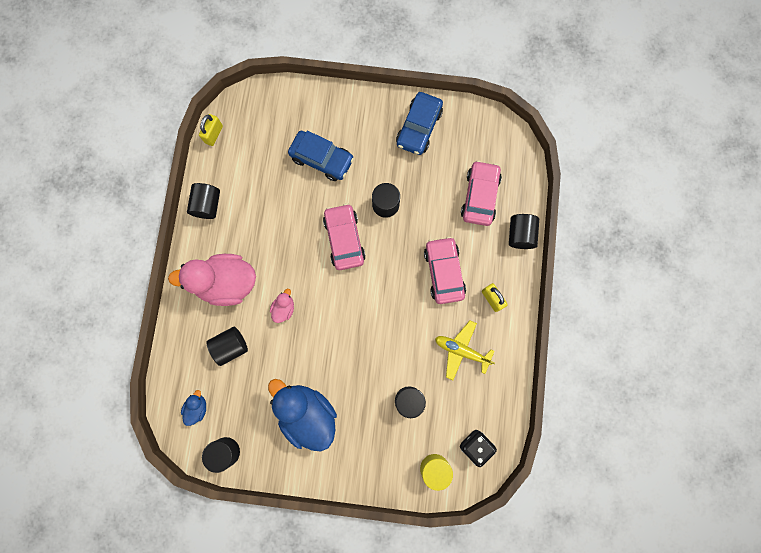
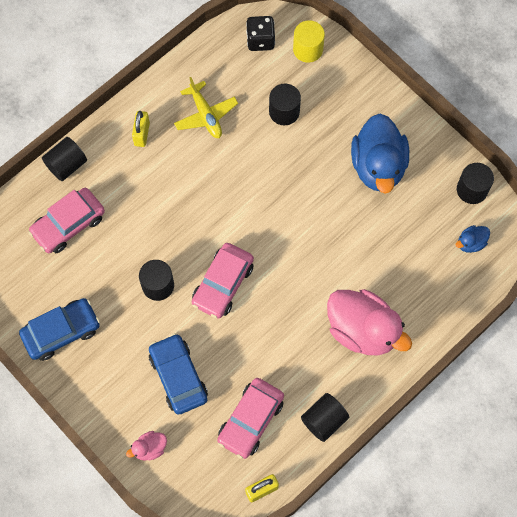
camera: 140 degrees left, 10 degrees down
black cylinder [206,327,248,366] -> none
pink duck [270,289,294,323] -> pink duck moved to [126,431,167,461]
pink car [424,237,466,304] -> pink car moved to [217,378,284,459]

